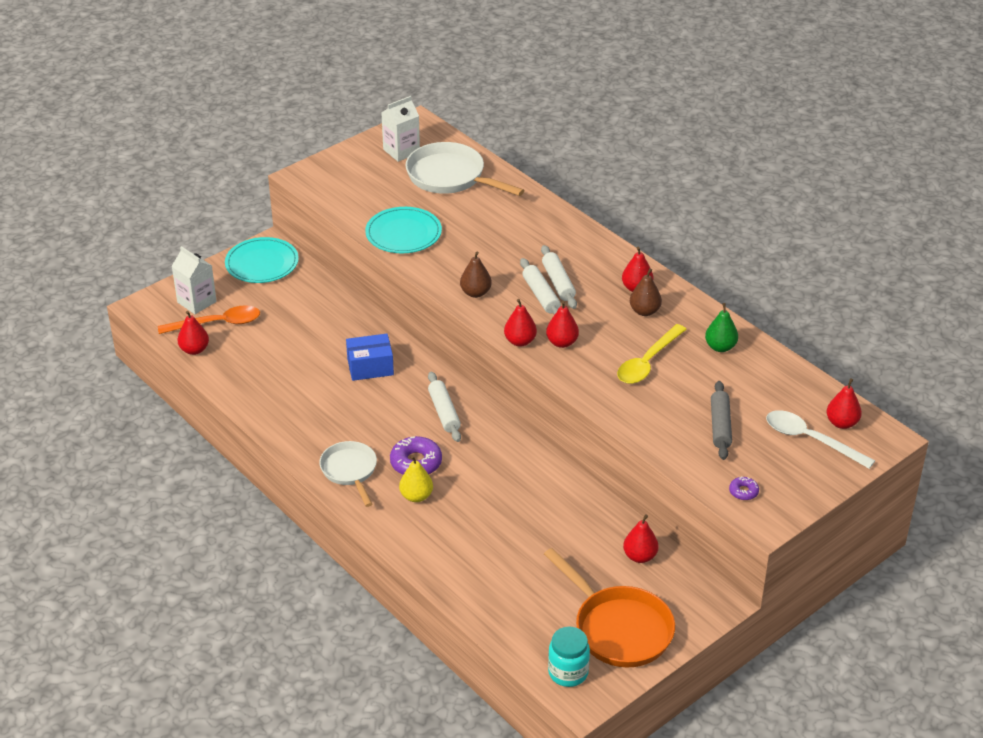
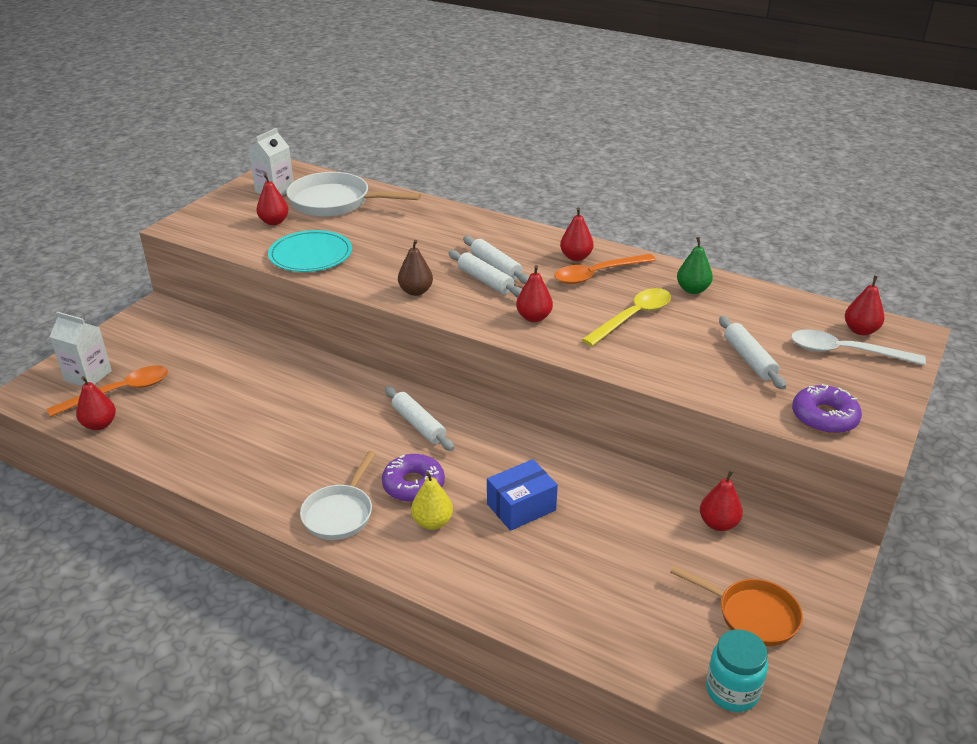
camera: 20 degrees left, 5 degrees down
turquoise plate [225,237,299,283] -> none
white pan [319,441,377,507] -> white pan turned 120 degrees counterclockwise [300,451,376,540]
blue box [346,334,394,381] -> blue box moved to [487,459,558,531]
red pear [504,299,537,346] -> red pear moved to [256,174,288,225]
orange pan [544,548,675,667] -> orange pan [670,566,803,646], size x0.64
yellow spoon [617,324,687,384] -> yellow spoon turned 150 degrees counterclockwise [582,288,671,346]
brown pear [630,268,662,316] -> orange spoon [554,254,656,284]
grey rolling pin [711,381,732,460] -> white rolling pin [719,316,786,389]
purple donut [729,476,759,500] -> purple donut [792,384,862,434], size x1.90

